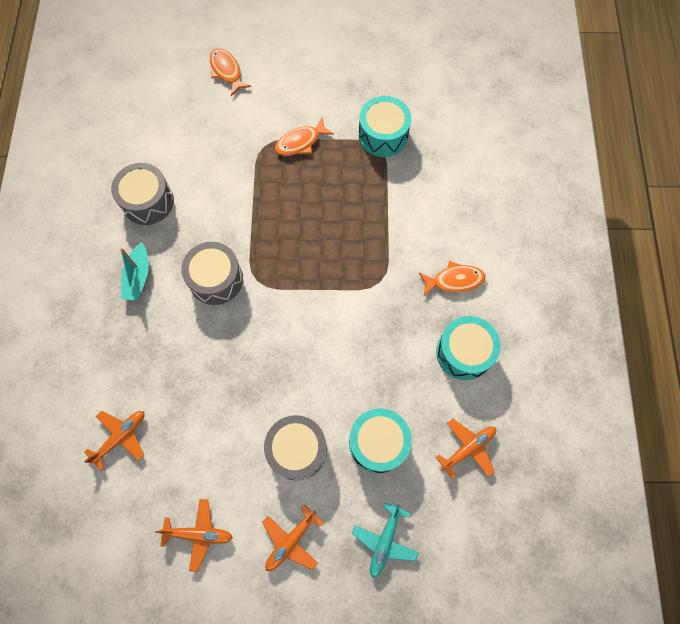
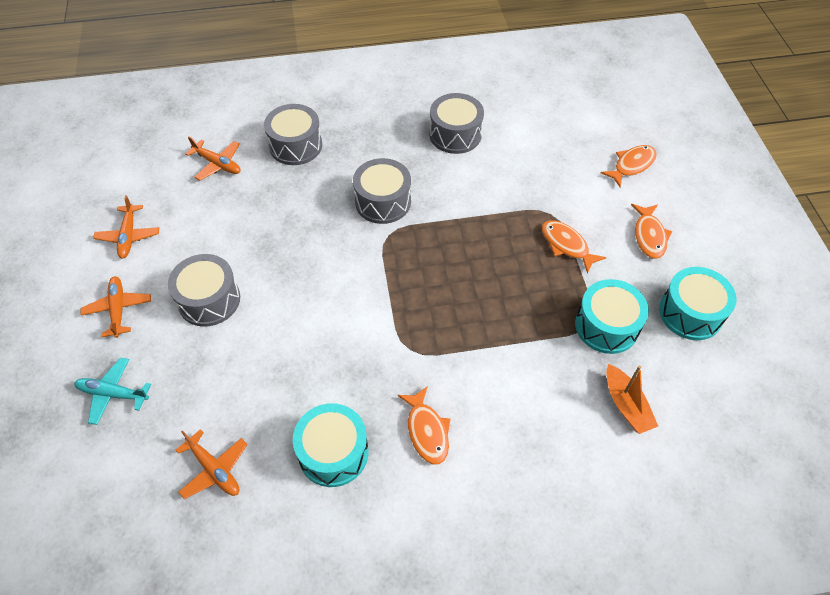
camera: 80 degrees right, 15 degrees down
turquoise boat [120,242,149,301] -> none
orange plane [262,505,323,571] -> orange plane turned 45 degrees clockwise [81,276,151,338]
turquoise drum [349,408,412,474] -> turquoise drum moved to [659,267,737,340]
none -> grey drum [264,104,322,165]
none -> orange boat [606,364,658,434]
none -> orange fish [631,204,672,259]

